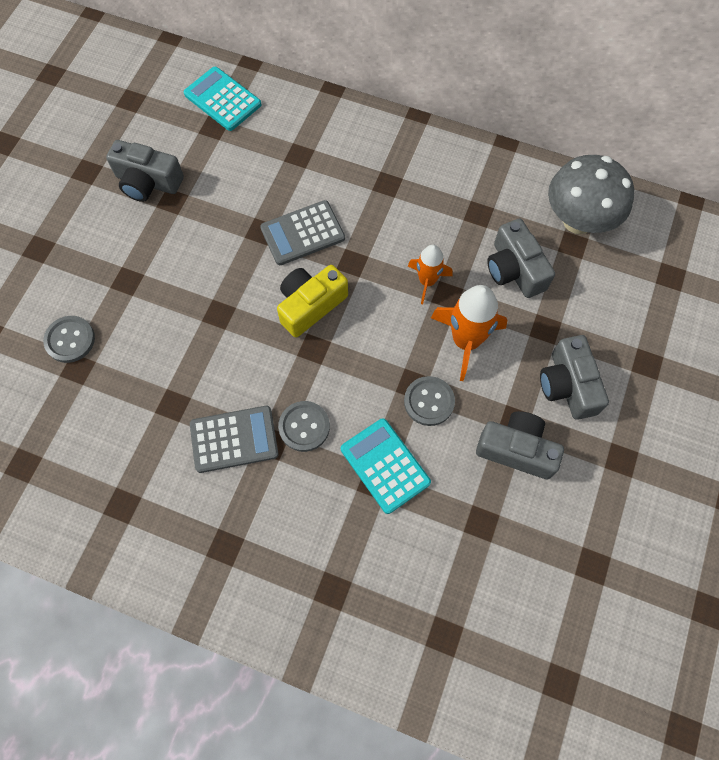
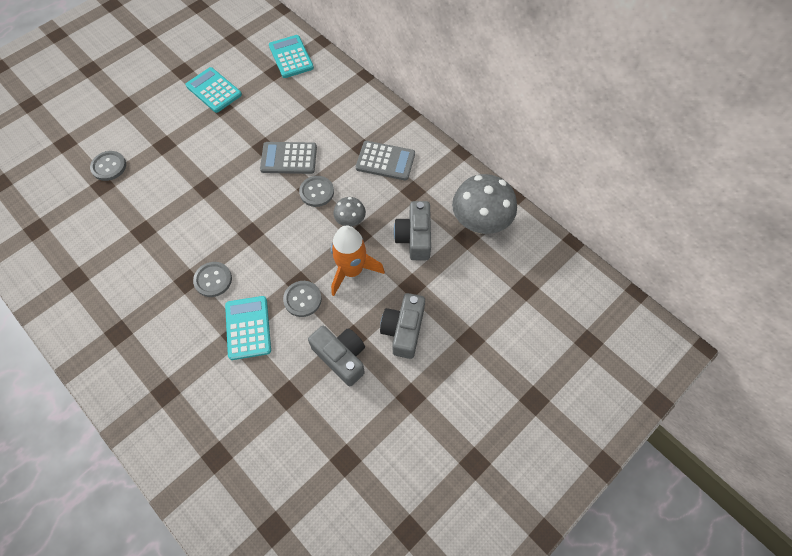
camera: 25 degrees right, 5 degrees down
grey camera [106,140,184,202] -> turquoise calculator [185,67,242,113]
grey calculator [190,406,278,473] -> grey calculator moved to [356,141,415,181]
yellow camera [277,265,348,337] -> none
orange rocket [408,245,452,304] -> grey mushroom [333,197,366,227]
none -> grey button [299,176,334,207]

